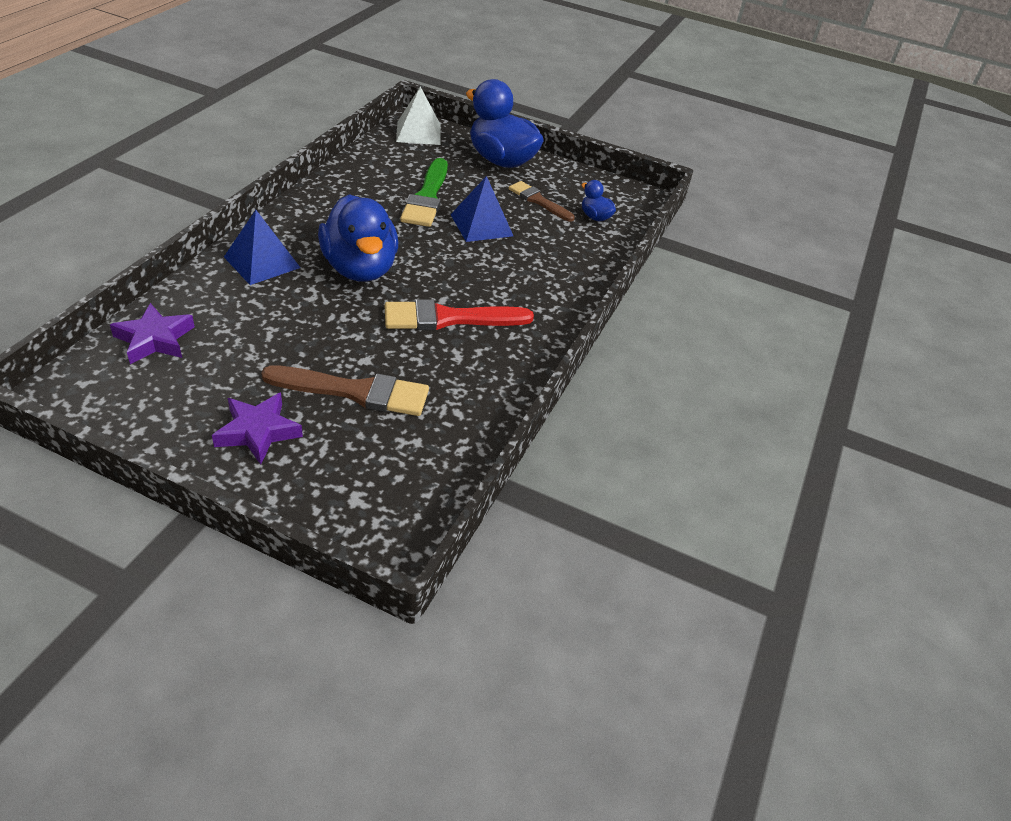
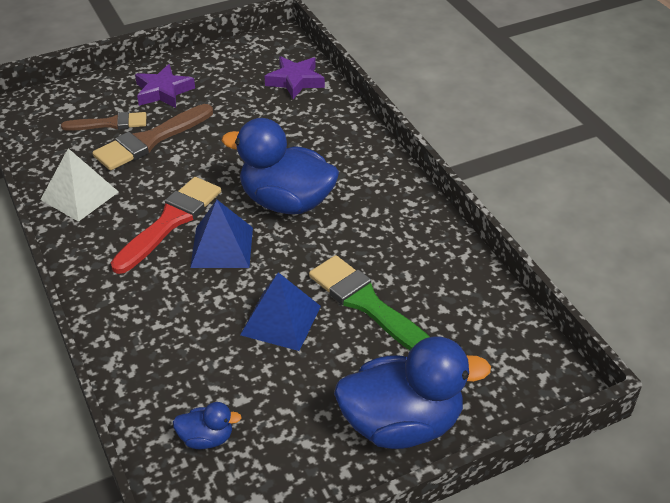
camera: 135 degrees right, 0 degrees up
blue pyramid [224,210,301,285] -> blue pyramid moved to [190,200,253,268]
white pyramid [396,87,441,145] -> white pyramid moved to [40,148,119,222]
brown brush [509,181,575,221] -> brown brush moved to [61,112,146,131]

